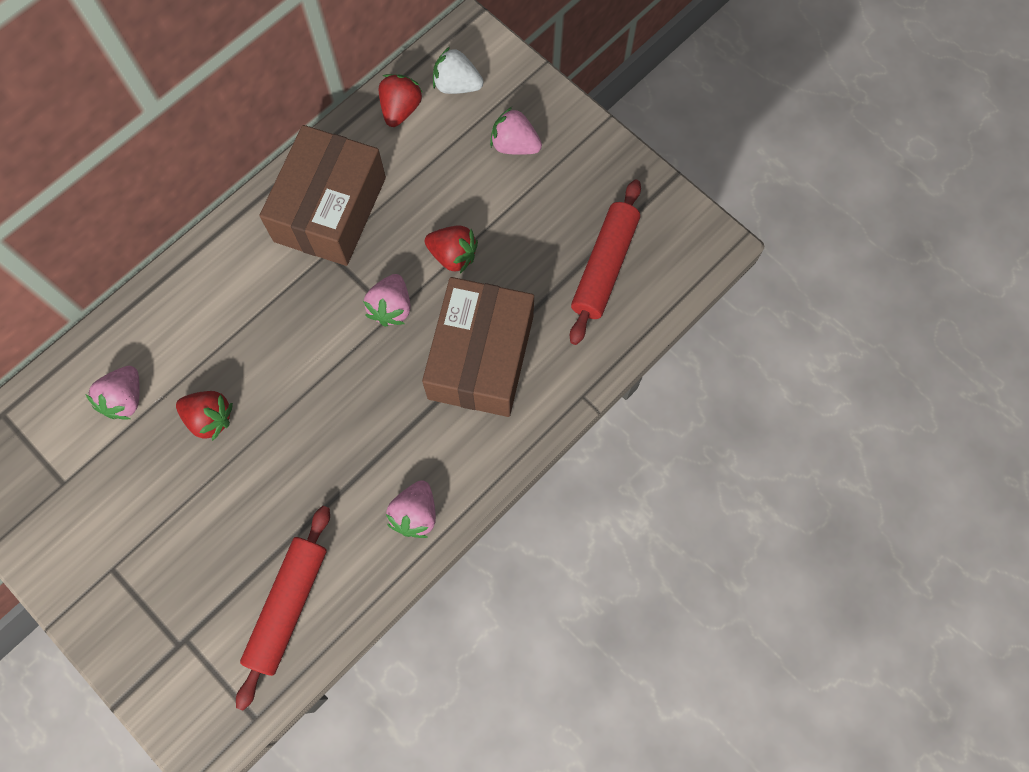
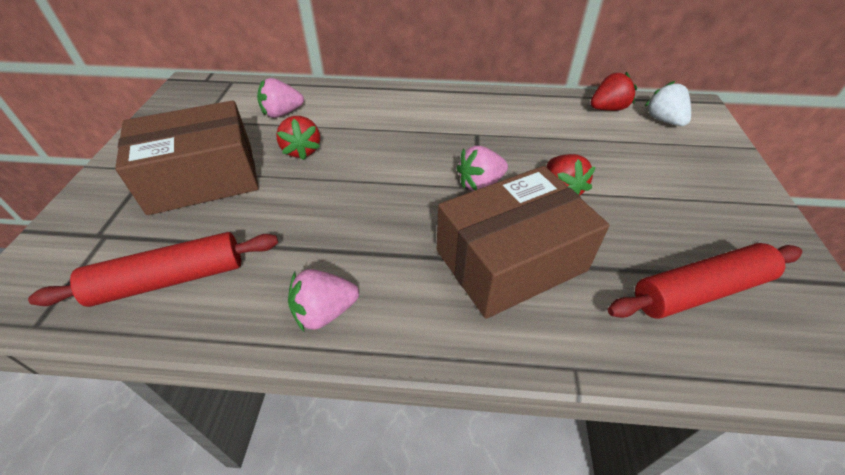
camera: 50 degrees right, 25 degrees down
brown box [259,125,386,266] -> brown box moved to [115,100,259,215]
pink strawberry [490,107,542,155] -> none

